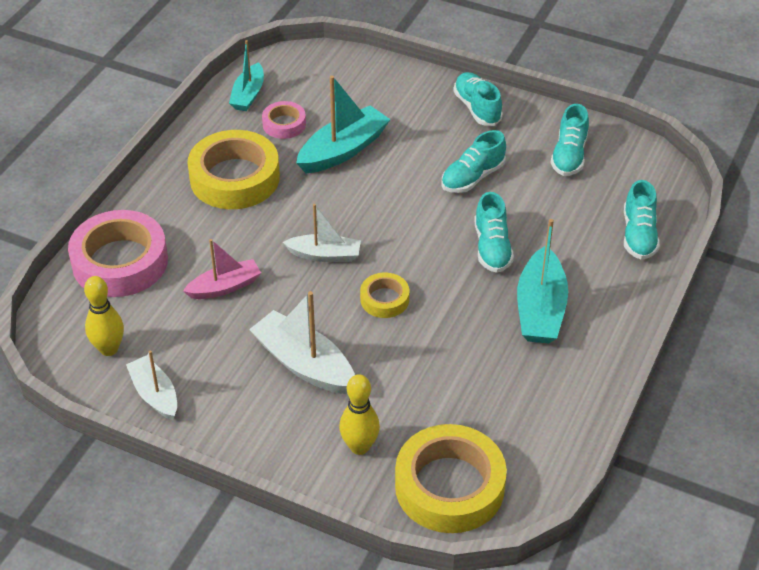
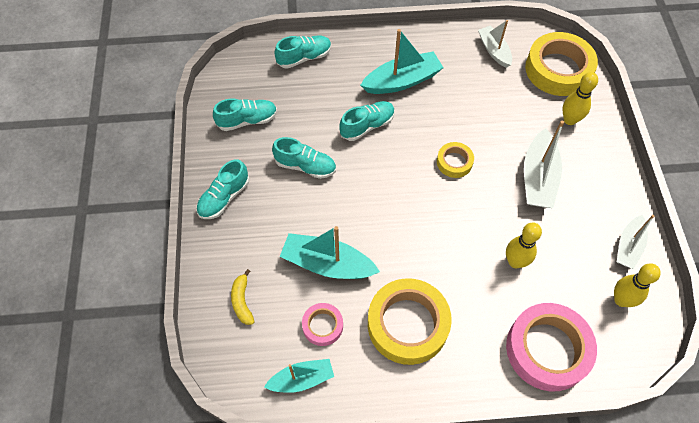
camera: 120 degrees left, 15 degrees up
pink boat [183,239,261,299] -> yellow bowling pin [506,223,542,268]
white boat [283,204,361,262] -> white boat moved to [478,20,512,68]
none -> yellow banana [231,269,255,325]

